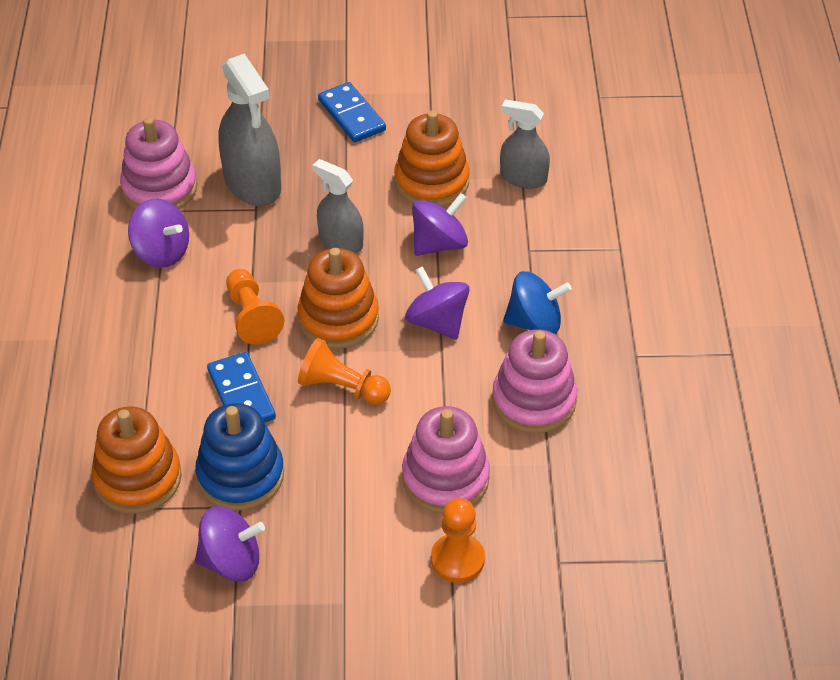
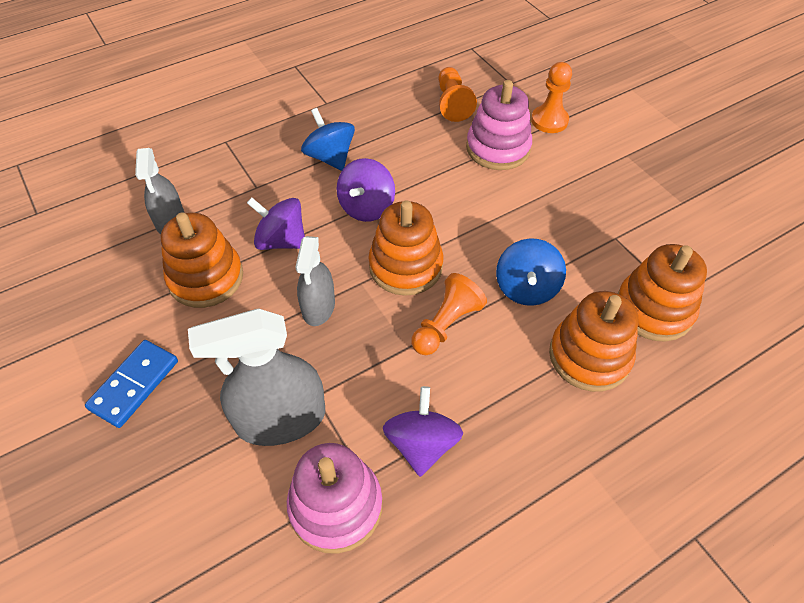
camera: 120 degrees left, 5 degrees up
blue stacking toy [195,403,284,510] -> none
purple spinning top [195,506,265,582] -> none
blue domino [207,352,276,423] -> blue spinning top [496,239,566,306]
grey spray bottle [218,53,281,206] -> grey spray bottle turned 135 degrees counterclockwise [188,308,325,446]
orange pawn [298,338,391,405] -> orange pawn moved to [438,67,477,122]
pink stacking toy [492,329,577,433] -> none
none -> orange stacking toy [549,291,638,392]

